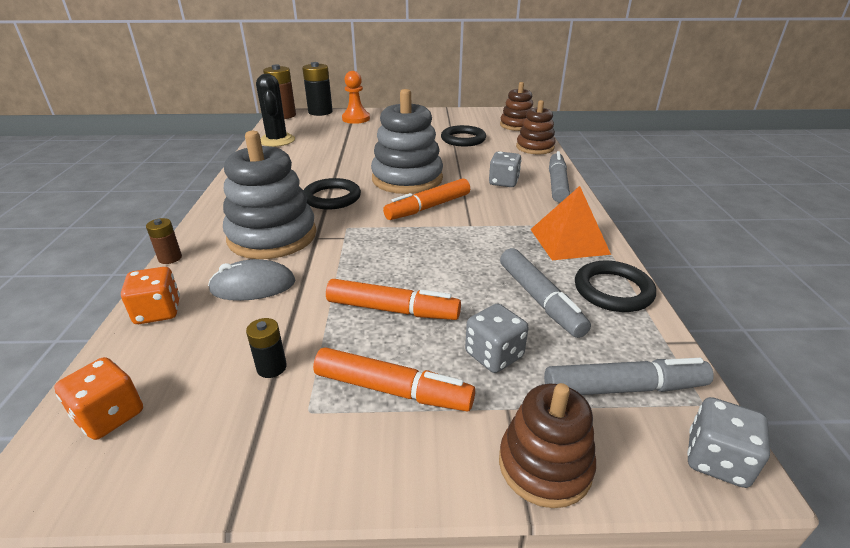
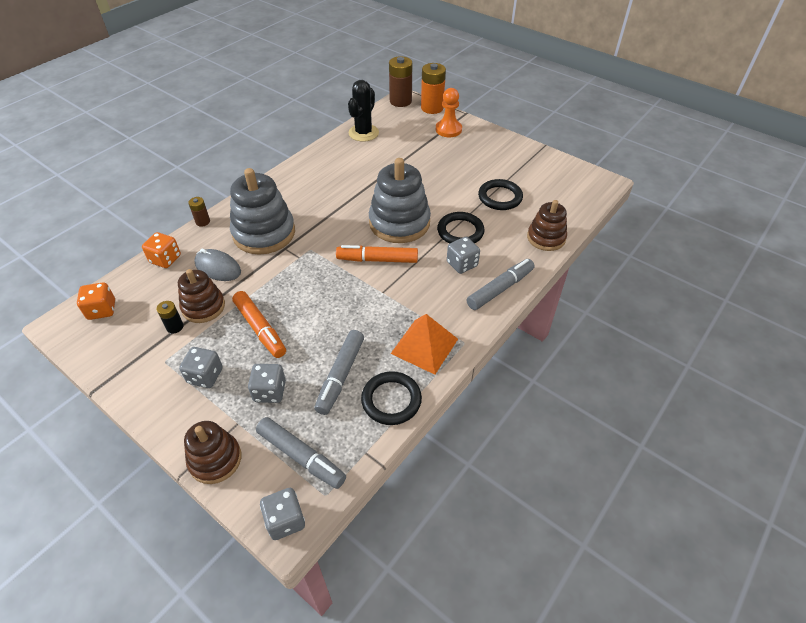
camera: 40 degrees right, 15 degrees up
black battery [302,62,333,116] -> orange battery [421,63,446,114]
black ring [304,178,361,210] -> black ring moved to [437,212,485,244]
orange marker [313,347,475,411] -> grey dice [179,347,223,388]
brown stacking toy [500,82,533,131] -> brown stacking toy moved to [178,269,225,323]

